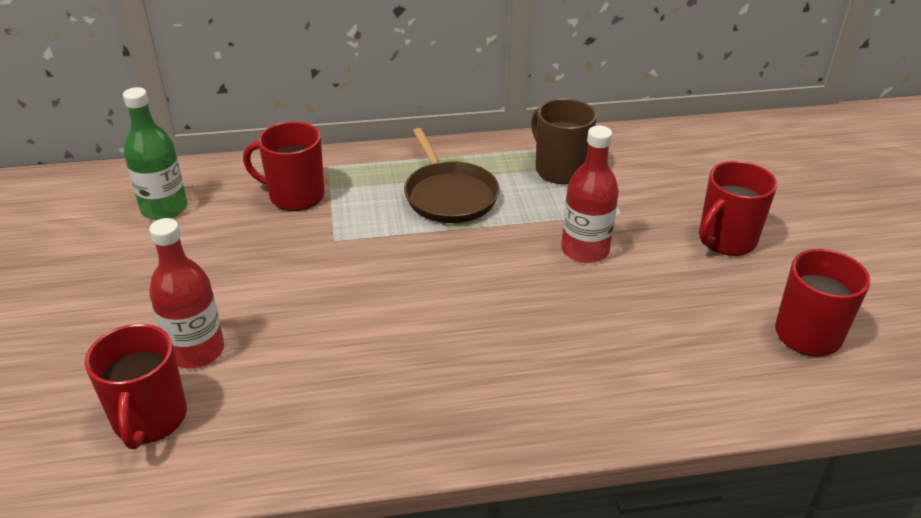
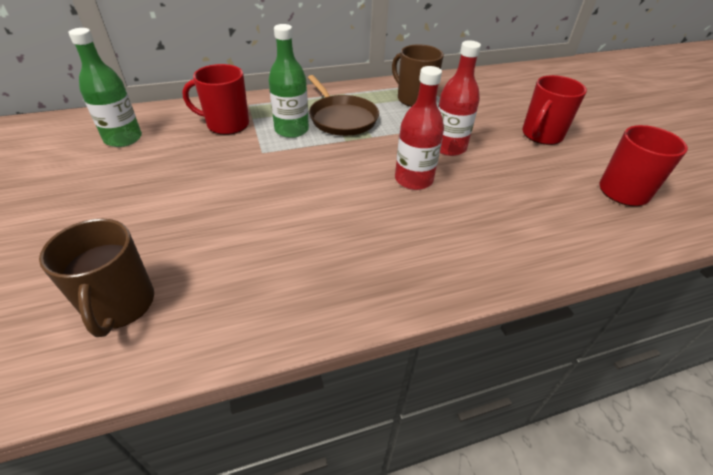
camera: 10 degrees left, 5 degrees up
red mug [85,324,187,449] -> brown mug [39,219,154,337]
red bottle [149,218,224,368] -> red bottle moved to [395,66,444,190]
none -> green bottle [269,24,309,138]

